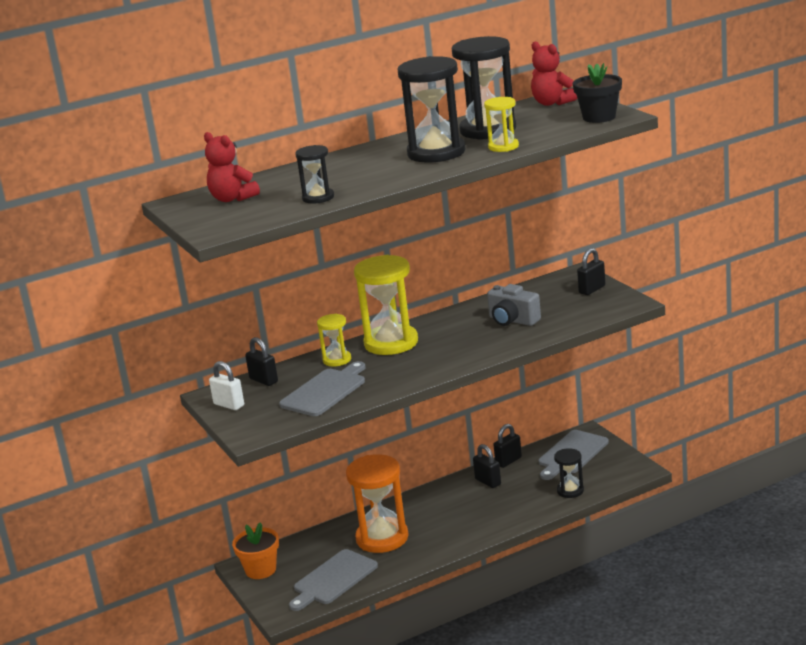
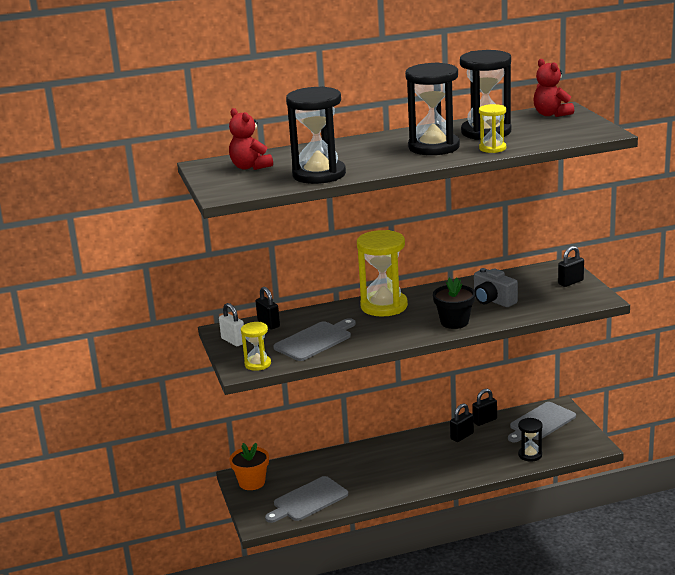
camera: 10 degrees right, 0 degrees up
black hourglass [295,145,334,204] -> black hourglass [286,86,346,184], size x1.92
yellow hourglass [317,314,351,366] -> yellow hourglass moved to [241,322,271,371]
orange hourglass [346,454,409,553] -> none
black padlock [473,444,501,488] -> black padlock turned 75 degrees clockwise [450,403,474,442]
black flower pot [573,63,622,123] -> black flower pot moved to [433,278,475,329]

